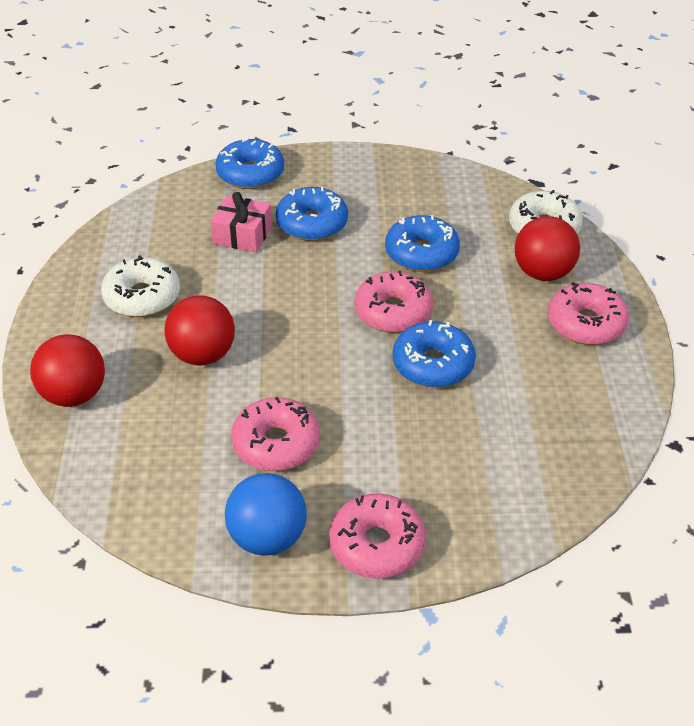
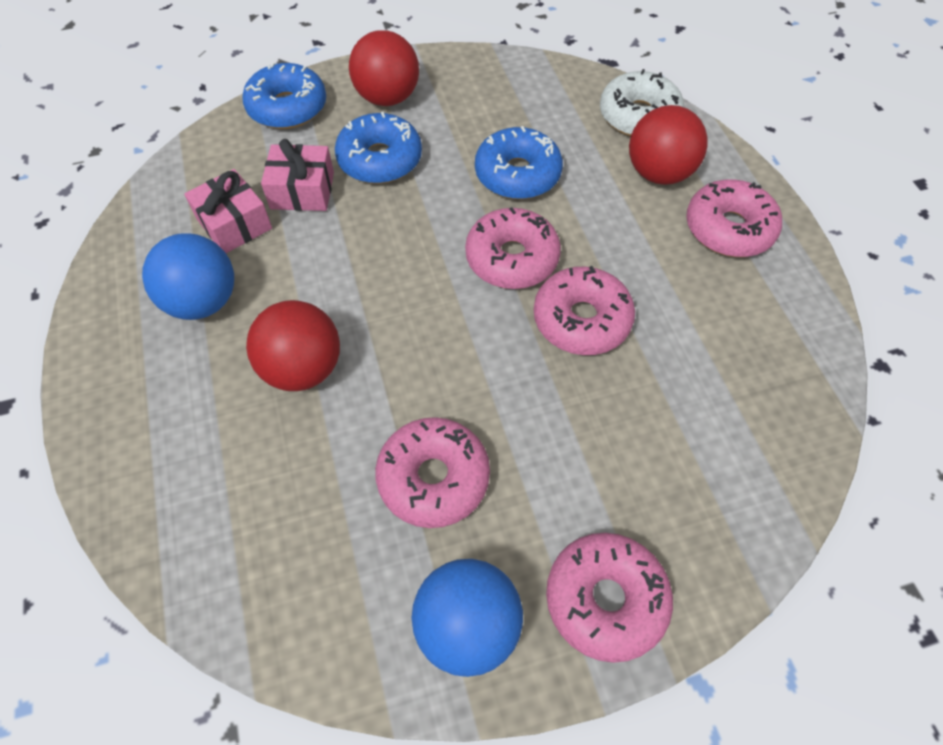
camera: 15 degrees left, 15 degrees up
red ball [30,334,105,407] -> red ball moved to [349,30,419,106]
white donut [101,255,180,317] -> blue ball [142,233,234,320]
blue donut [393,320,476,387] -> pink donut [534,266,635,355]
none -> pink gift [185,169,272,253]

